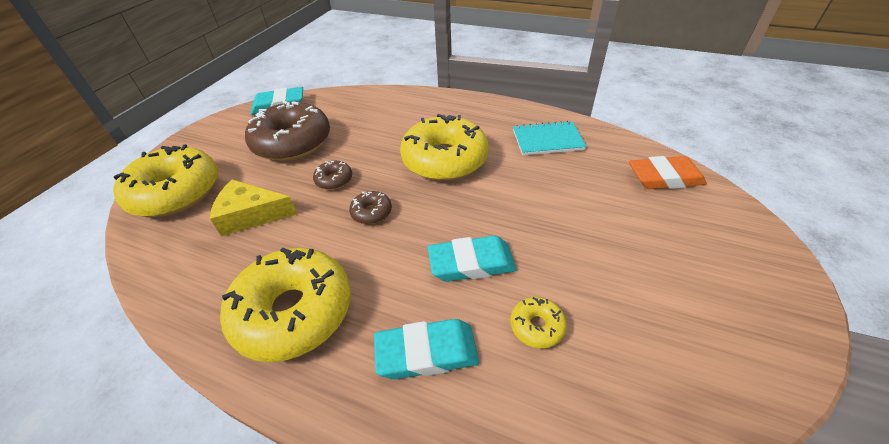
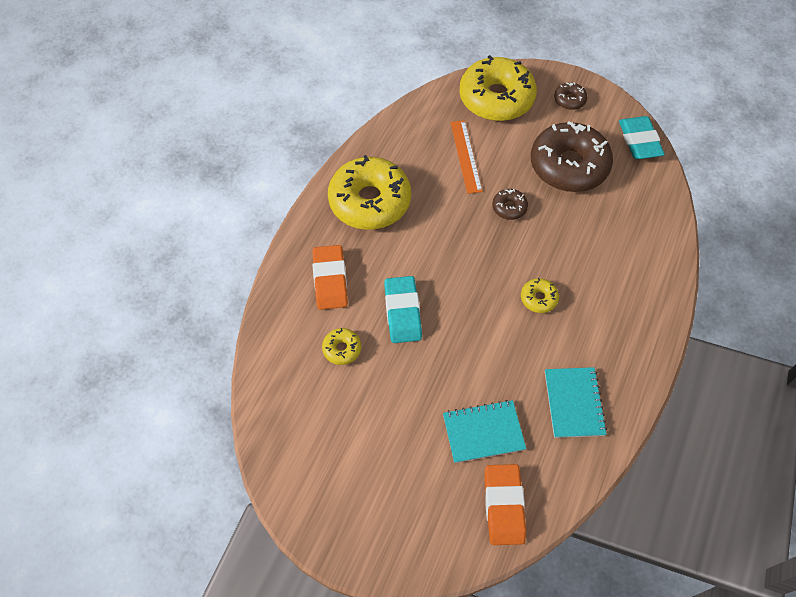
camera: 90 degrees right, 15 degrees up
yellow cheese [210,180,297,236] -> orange ruler [450,120,483,194]
brown donut [349,191,392,224] -> brown donut moved to [554,82,587,110]
turquoise eraser [374,319,479,379] -> orange eraser [312,245,348,310]
yellow donut [400,114,489,181] -> yellow donut [521,278,559,313], size x0.43
none -> turquoise notebook [443,400,526,463]

